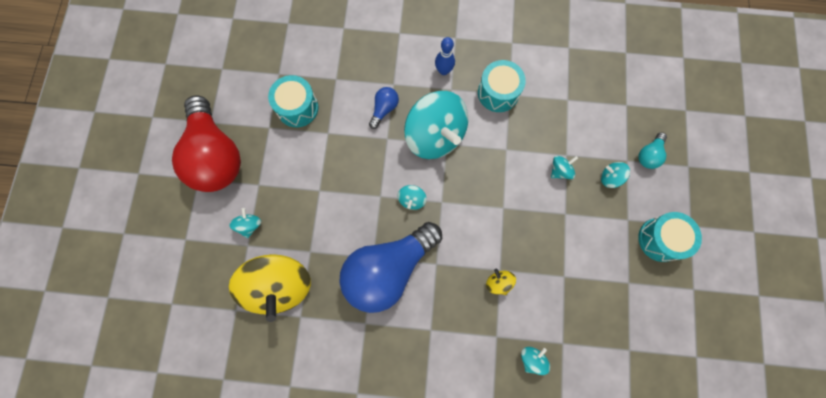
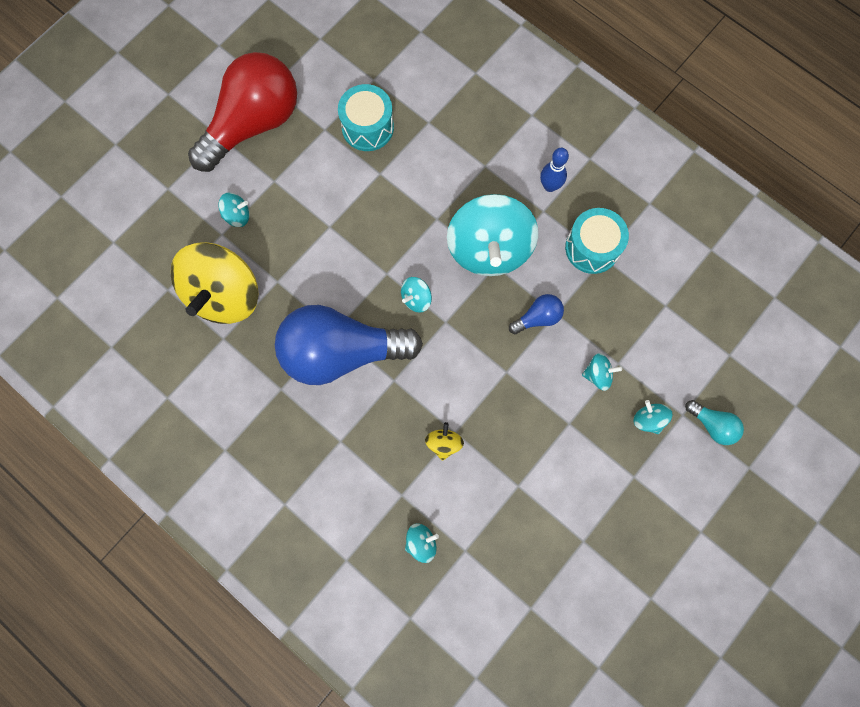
camera: 35 degrees right, 0 degrees up
red light bulb [172,95,241,192] -> red light bulb turned 150 degrees counterclockwise [188,52,297,172]
turquoise spinning top [229,208,261,238] -> turquoise spinning top turned 45 degrees clockwise [218,193,250,227]
blue light bulb [369,87,399,129] -> blue light bulb moved to [509,294,564,334]
turquoise light bulb [638,132,667,169] -> turquoise light bulb turned 120 degrees counterclockwise [685,400,744,445]
turquoise drum [638,212,702,262] -> none

